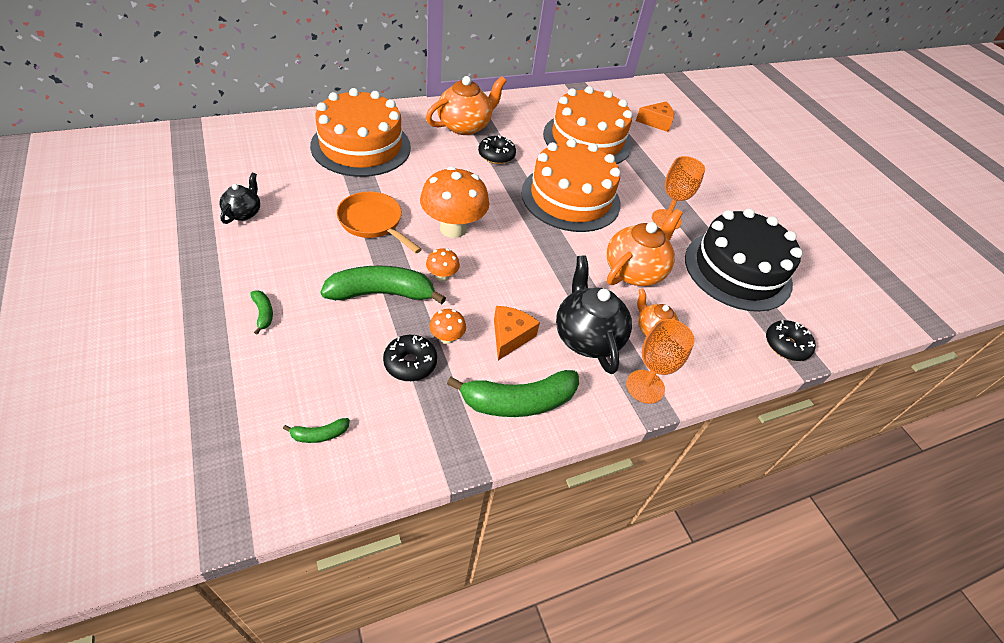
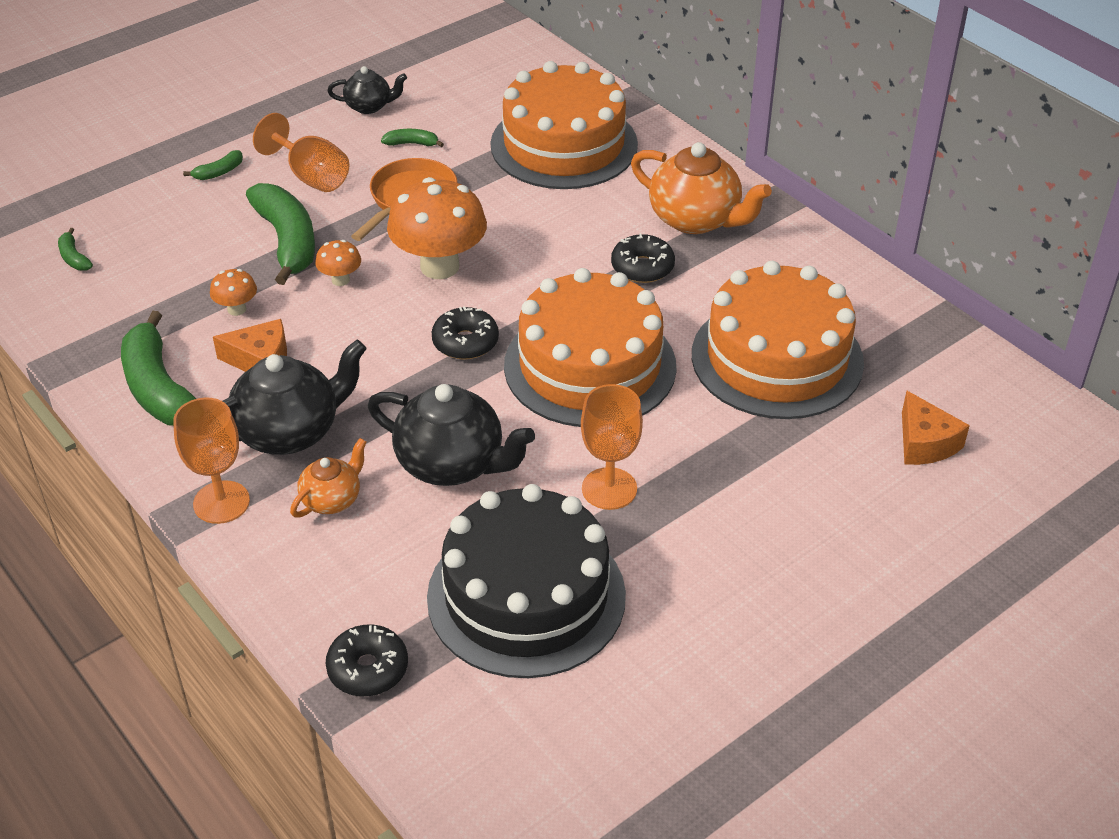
camera: 80 degrees right, 5 degrees down
black donut [383,335,437,381] -> black donut moved to [432,306,499,360]
orange teapot [606,209,683,286] -> black teapot [368,384,535,486]
none -> orange goblet [253,113,349,192]
none -> green banana [381,129,444,147]

